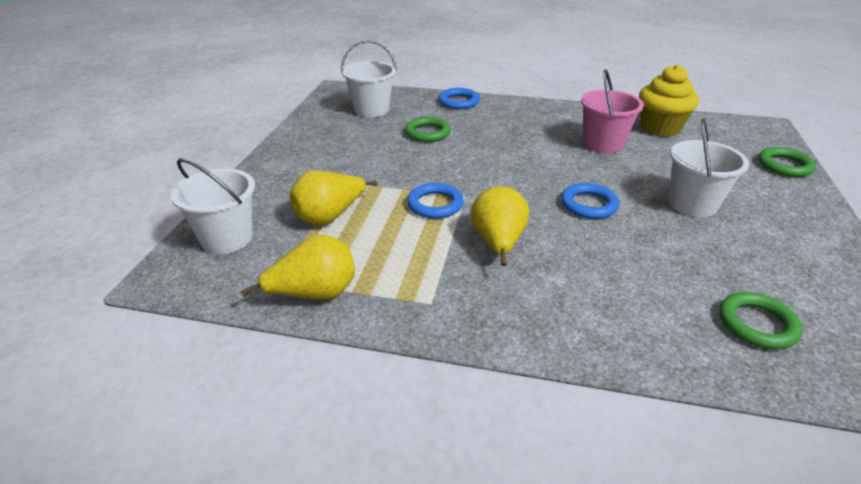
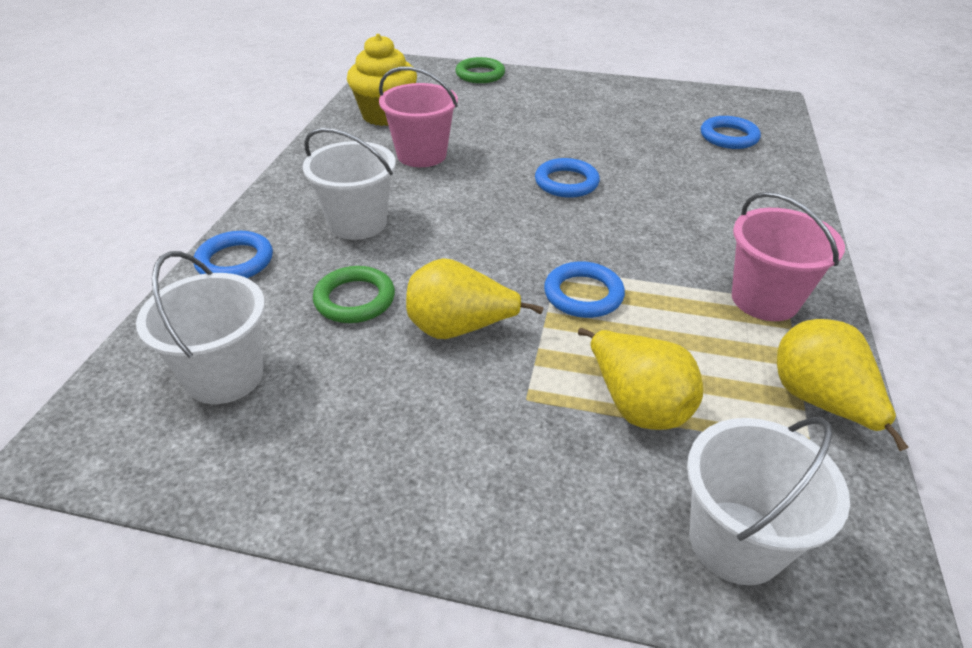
camera: 90 degrees left, 5 degrees up
yellow pear [471,186,529,266] -> yellow pear moved to [406,258,543,339]
white bucket [669,118,749,218] -> white bucket moved to [303,128,396,240]
green ring [719,292,803,350] -> blue ring [701,116,761,149]
none -> pink bucket [732,192,845,321]

